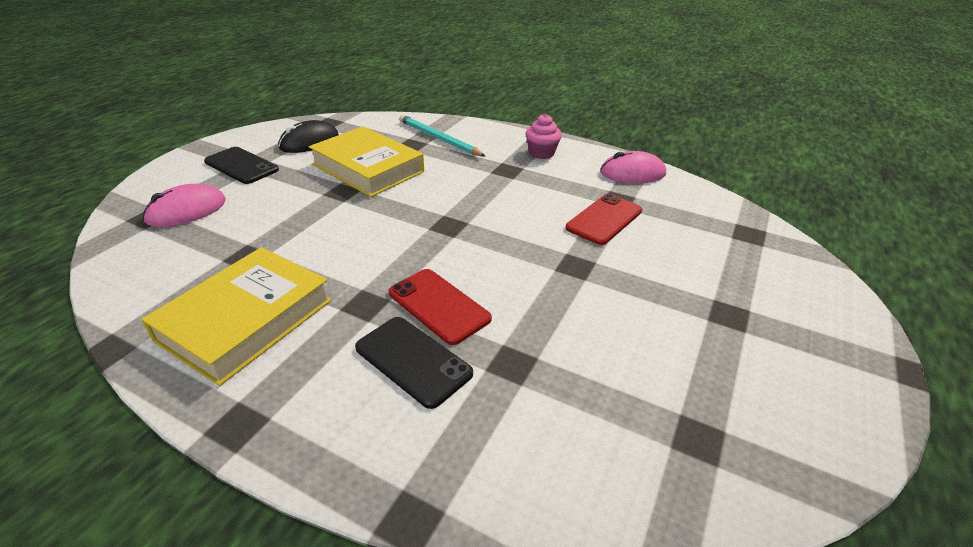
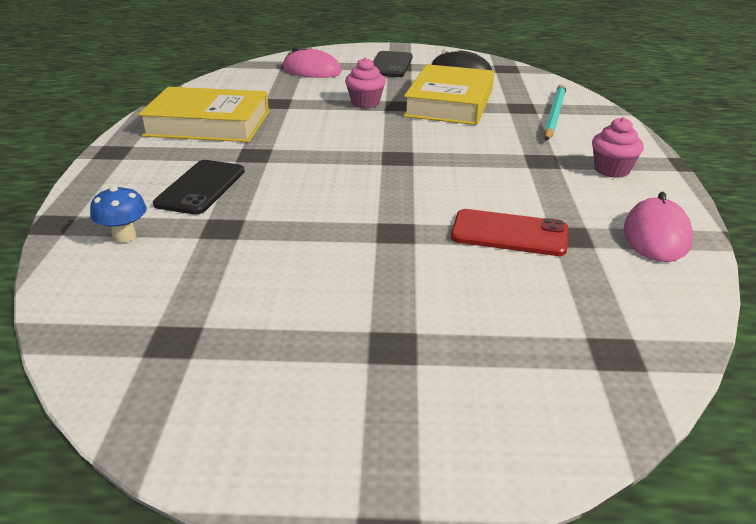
camera: 65 degrees right, 5 degrees down
red phone [389,269,492,345] -> none
pink mouse [600,151,666,183] -> pink mouse turned 45 degrees clockwise [624,192,693,262]
none -> blue mushroom [90,186,147,243]
none -> pink cupcake [345,57,386,108]

